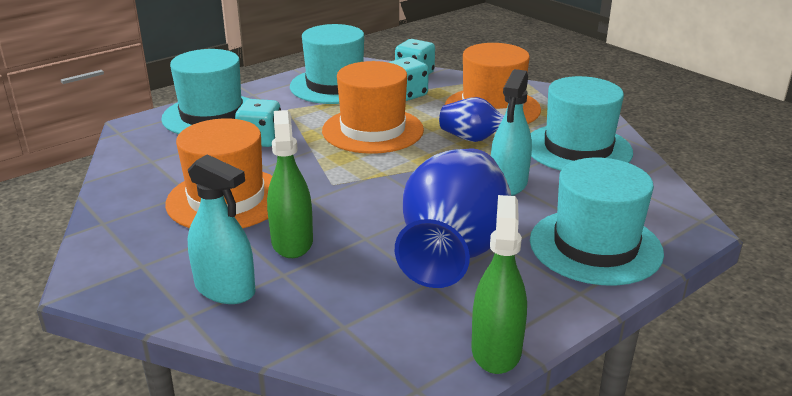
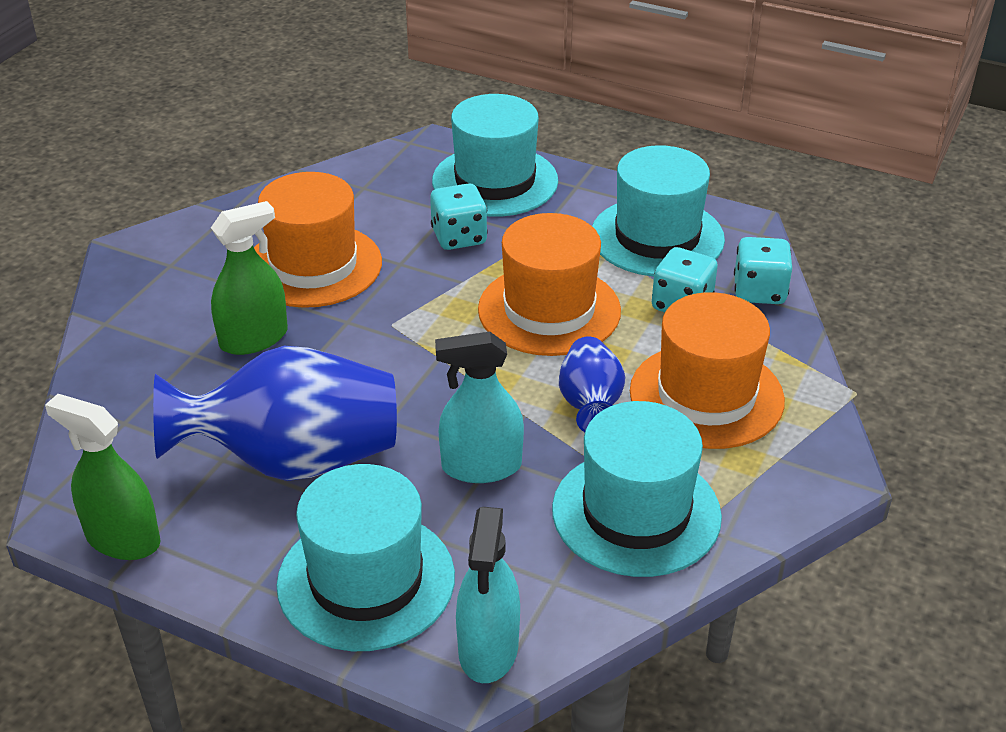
camera: 65 degrees right, 10 degrees up
turquoise spray bottle [188,154,256,304] -> turquoise spray bottle moved to [456,507,520,683]
green spray bottle [472,195,527,374] -> green spray bottle turned 135 degrees counterclockwise [45,394,160,560]

